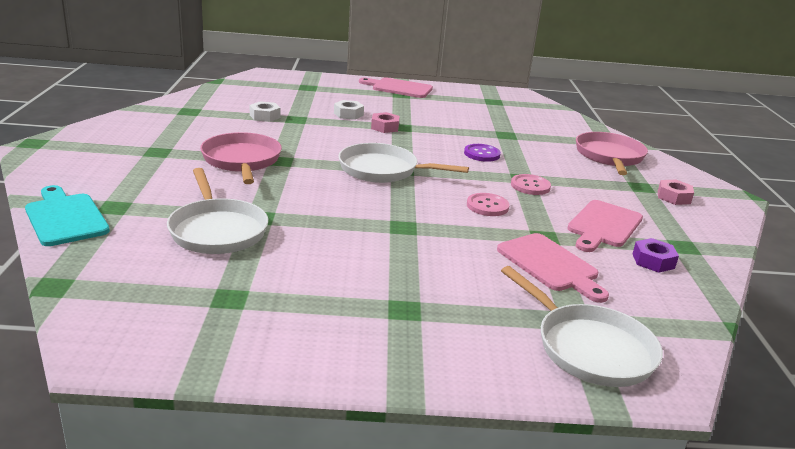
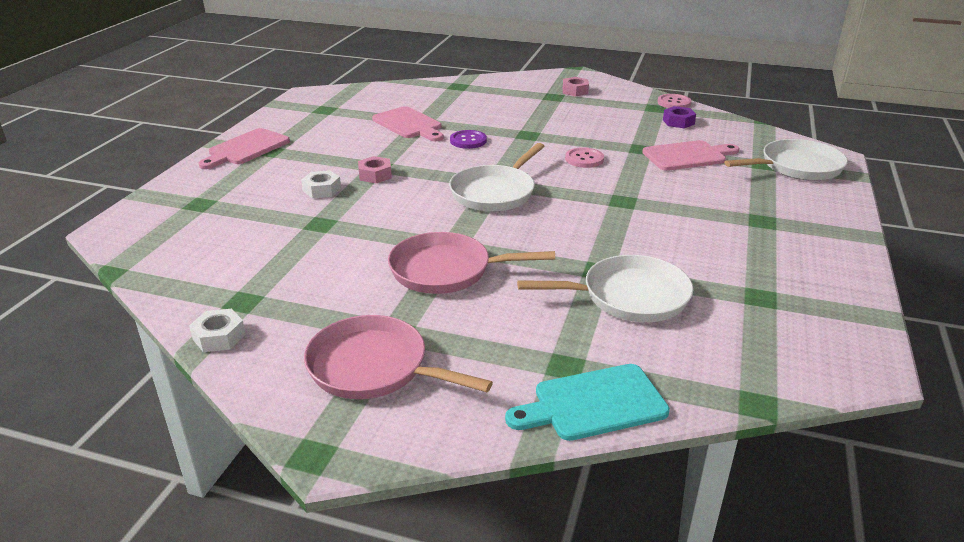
camera: 70 degrees left, 5 degrees up
white nut [249,101,280,122] -> white nut moved to [189,309,246,352]
pink button [511,174,551,195] -> pink button moved to [658,94,691,108]
pink cutting board [567,200,643,252] -> pink cutting board moved to [372,106,444,141]
pink pan [576,132,648,175] -> pink pan moved to [304,315,493,399]

